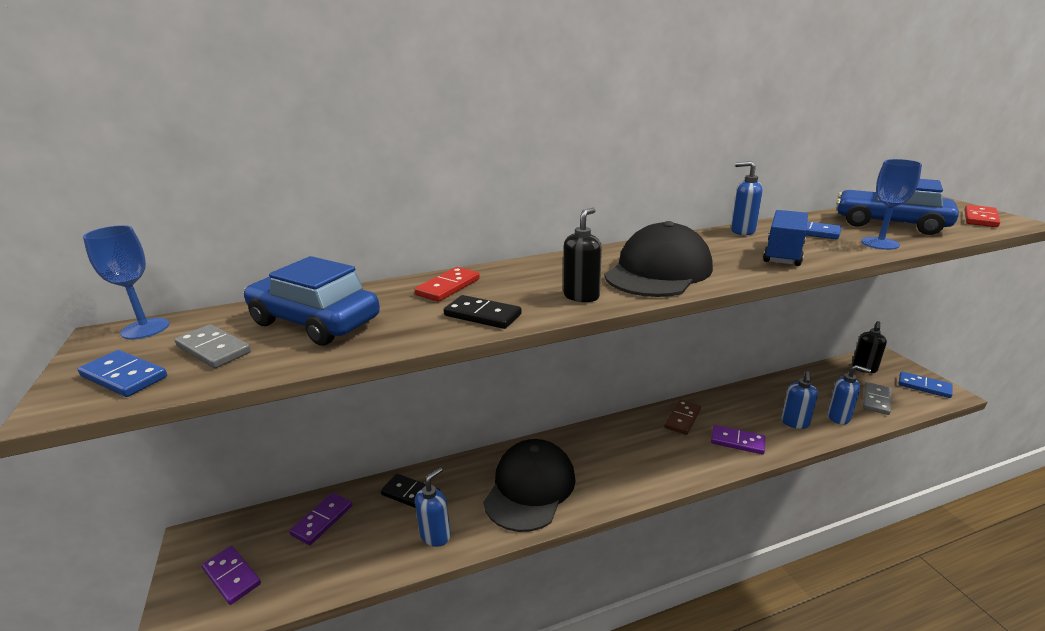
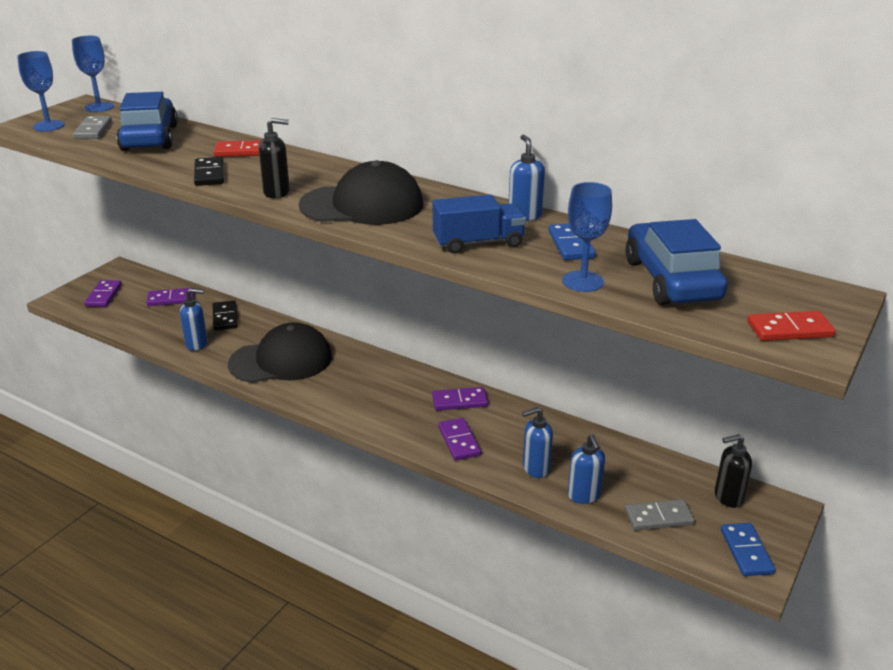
camera: 50 degrees right, 5 degrees up
blue domino [78,350,167,397] -> blue goblet [17,51,64,131]
brown domino [664,400,701,435] -> purple domino [432,387,488,411]

